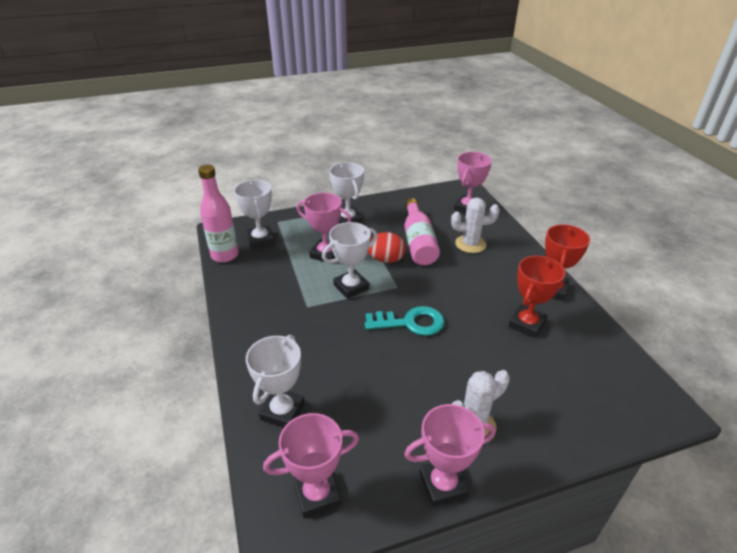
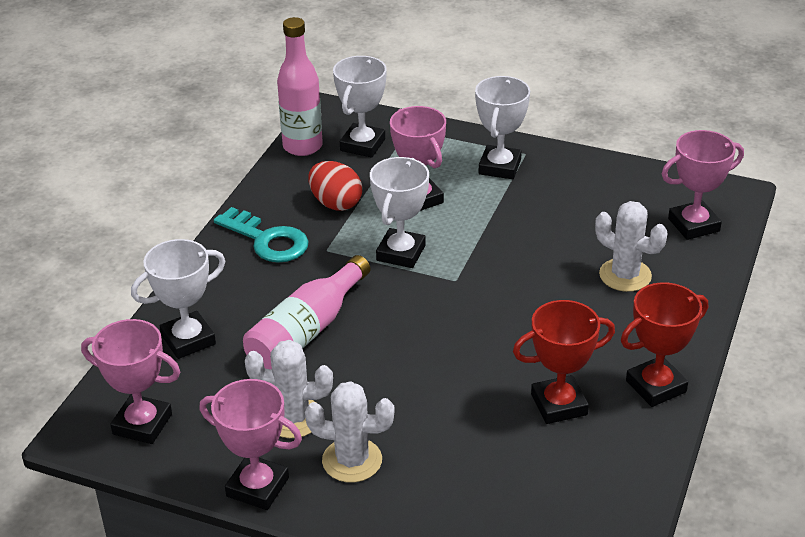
camera: 40 degrees right, 0 degrees up
white trophy [322,222,377,299] -> white trophy turned 75 degrees counterclockwise [370,157,429,268]
turquoise key [365,306,445,336] -> turquoise key moved to [214,207,309,263]
red egg [367,232,406,263] -> red egg moved to [308,161,362,211]
pink bottle [404,198,440,265] -> pink bottle moved to [243,255,370,369]
none -> white cactus [245,340,333,438]

